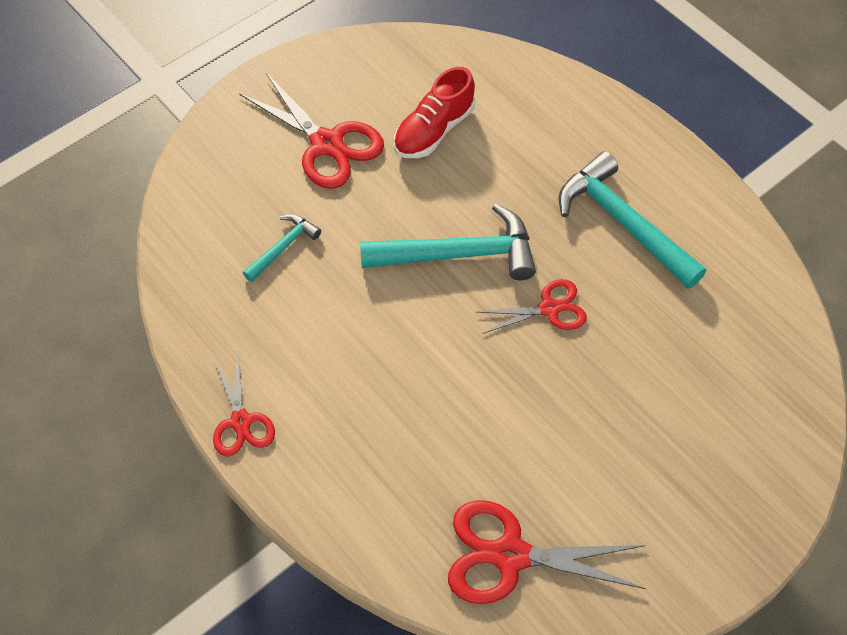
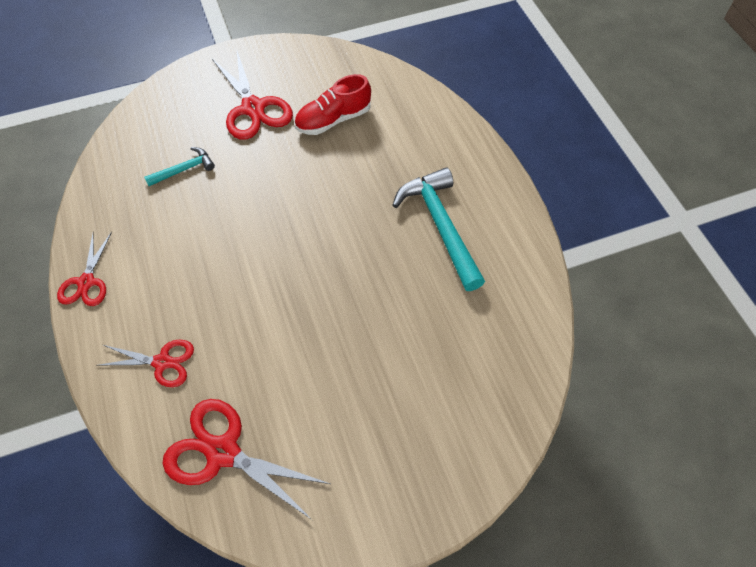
camera: 20 degrees right, 0 degrees up
turquoise hammer [360,204,536,280] -> none
red scissors [478,279,587,334] -> red scissors moved to [99,340,194,387]

